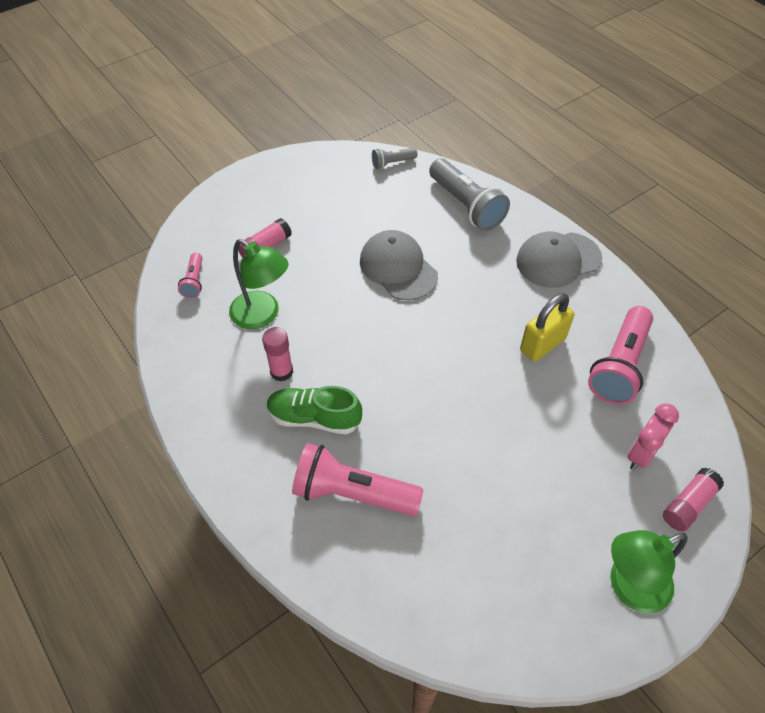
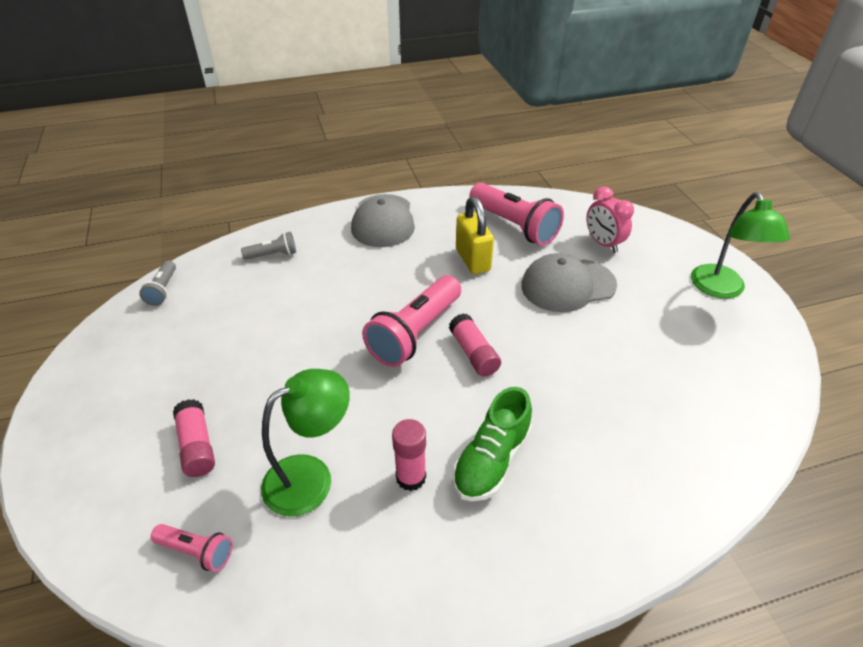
camera: 70 degrees left, 10 degrees down
pink flashlight [292,443,424,516] -> pink flashlight moved to [362,275,461,367]
grey cap [360,230,438,300] -> grey cap moved to [521,253,617,312]
grey flashlight [429,159,510,231] -> grey flashlight [241,232,296,260], size x0.50
pink glue stick [663,468,724,532] -> pink glue stick moved to [449,314,501,377]

